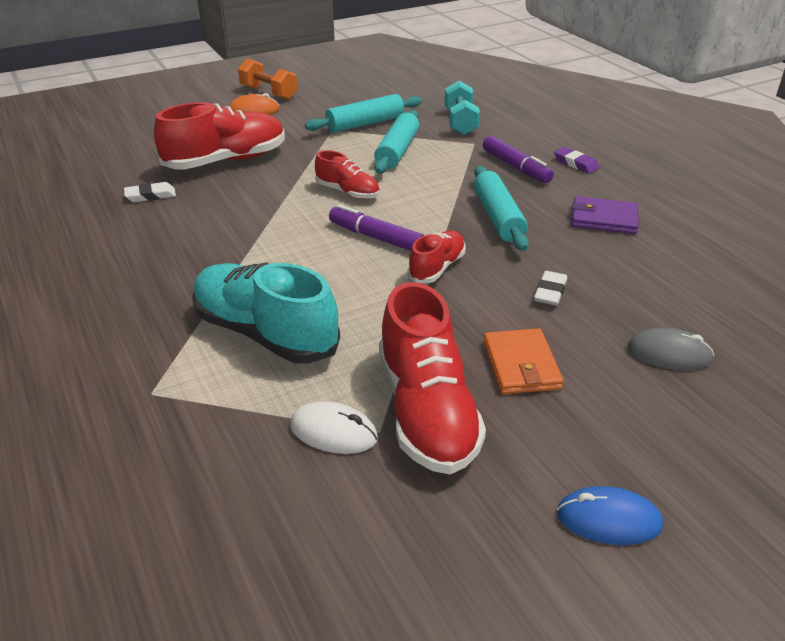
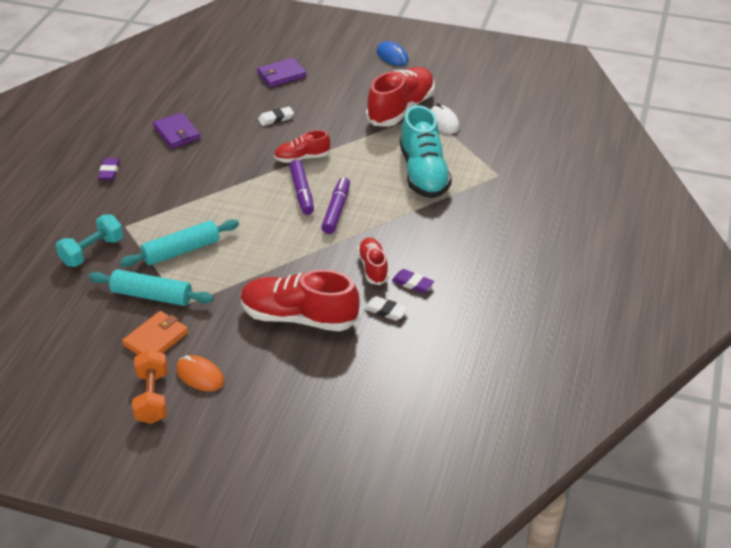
camera: 135 degrees left, 5 degrees up
red shoe [315,150,380,199] -> red shoe moved to [357,238,389,285]
turquoise rolling pin [474,166,529,251] -> none
purple marker [483,136,554,183] -> purple marker moved to [321,177,350,234]
orange wallet [484,328,564,394] -> orange wallet moved to [122,311,188,355]
grey mouse [627,328,714,370] -> purple wallet [257,58,307,87]
none -> purple eraser [392,269,434,293]

